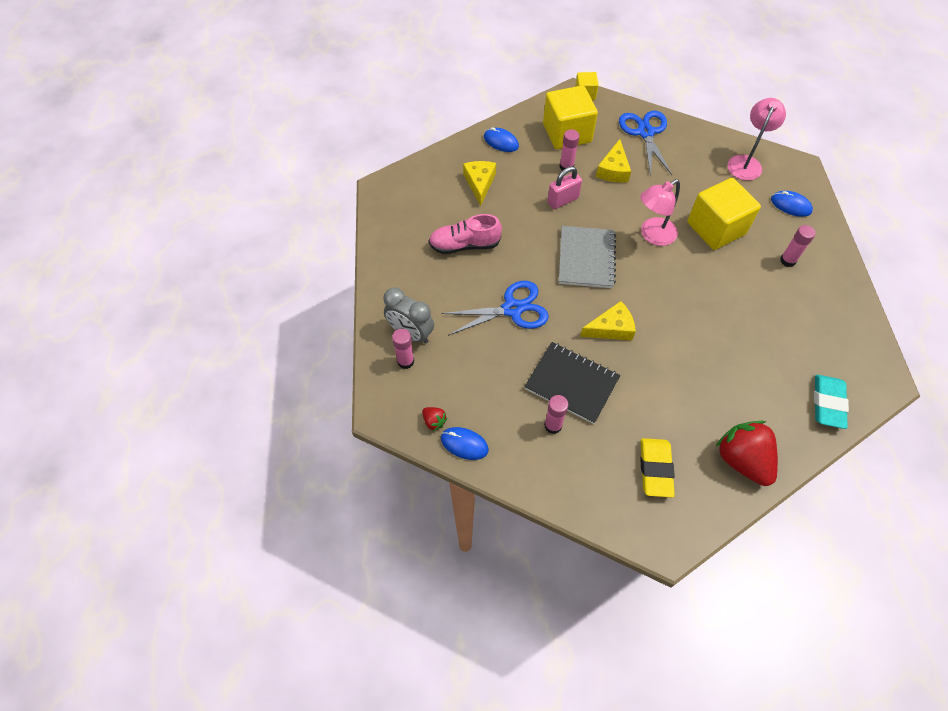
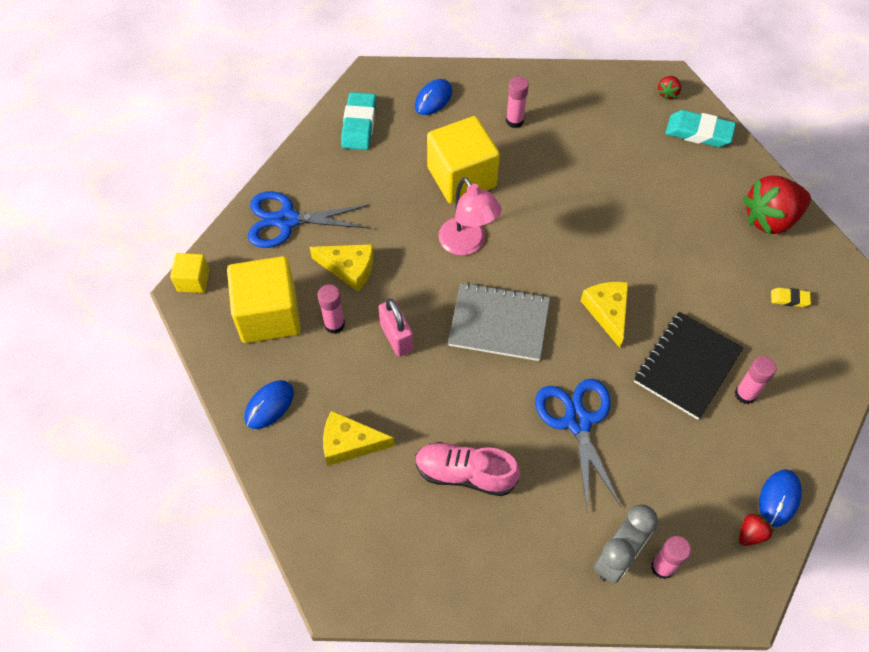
camera: 85 degrees left, 0 degrees up
pink shoe [429,214,502,254] -> pink shoe turned 105 degrees clockwise [415,442,520,496]
yellow eraser [640,438,675,497] -> yellow eraser [771,288,811,307], size x0.52
pink lamp [727,98,786,180] -> turquoise eraser [341,92,376,150]
none -> red strawberry [658,76,681,100]

